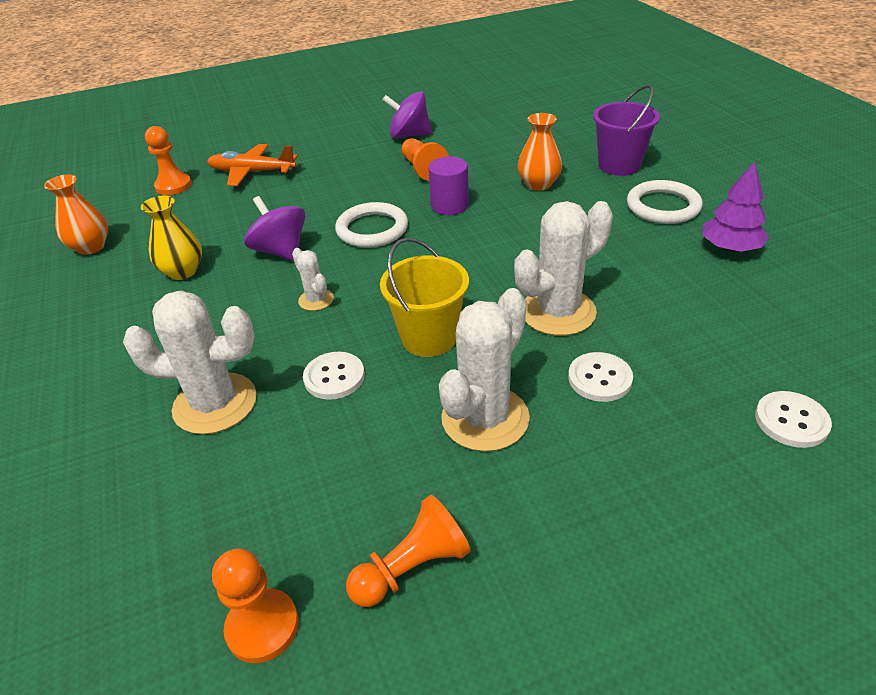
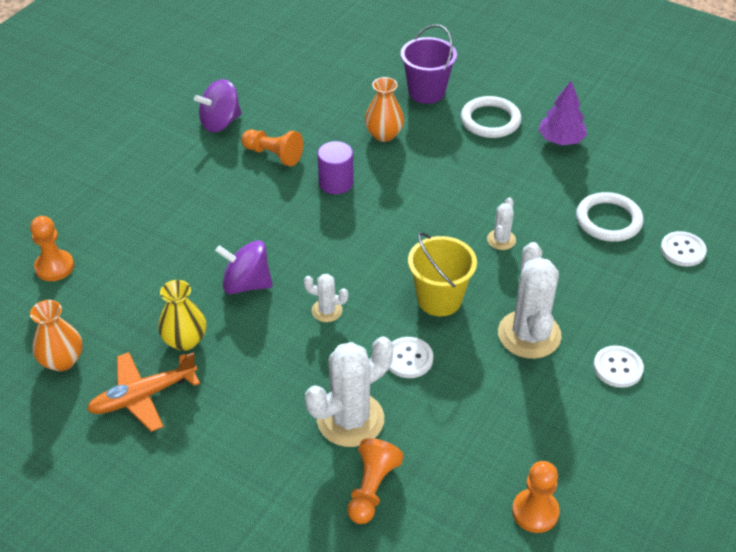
camera: 40 degrees left, 5 degrees up
orange plane [207,144,298,186] -> orange plane moved to [87,352,200,432]
white ring [335,202,408,248] -> white ring moved to [576,192,643,242]
orange pawn [346,495,471,607] -> orange pawn moved to [347,438,404,524]
white cactus [514,201,613,336] -> white cactus [487,197,516,250], size x0.50
white button [568,352,633,402] -> white button moved to [594,345,644,388]

